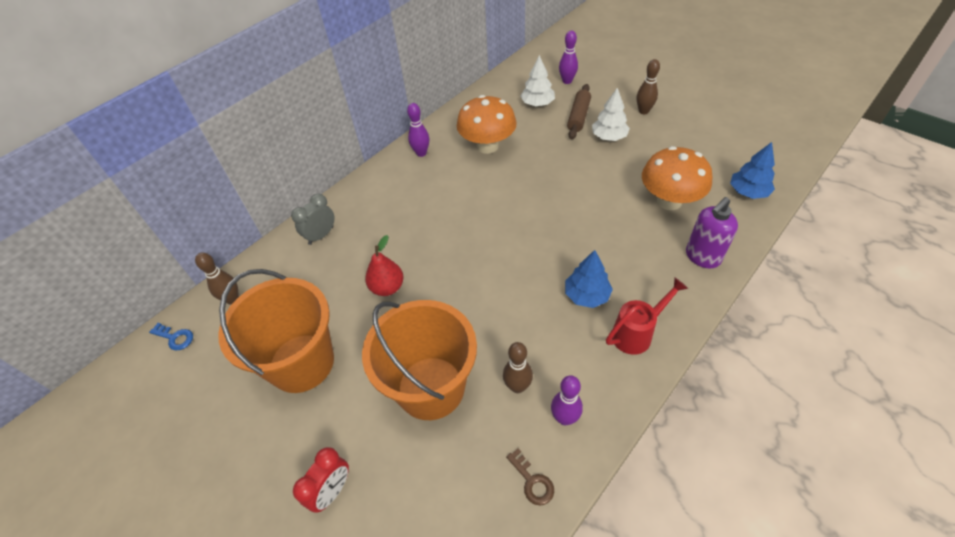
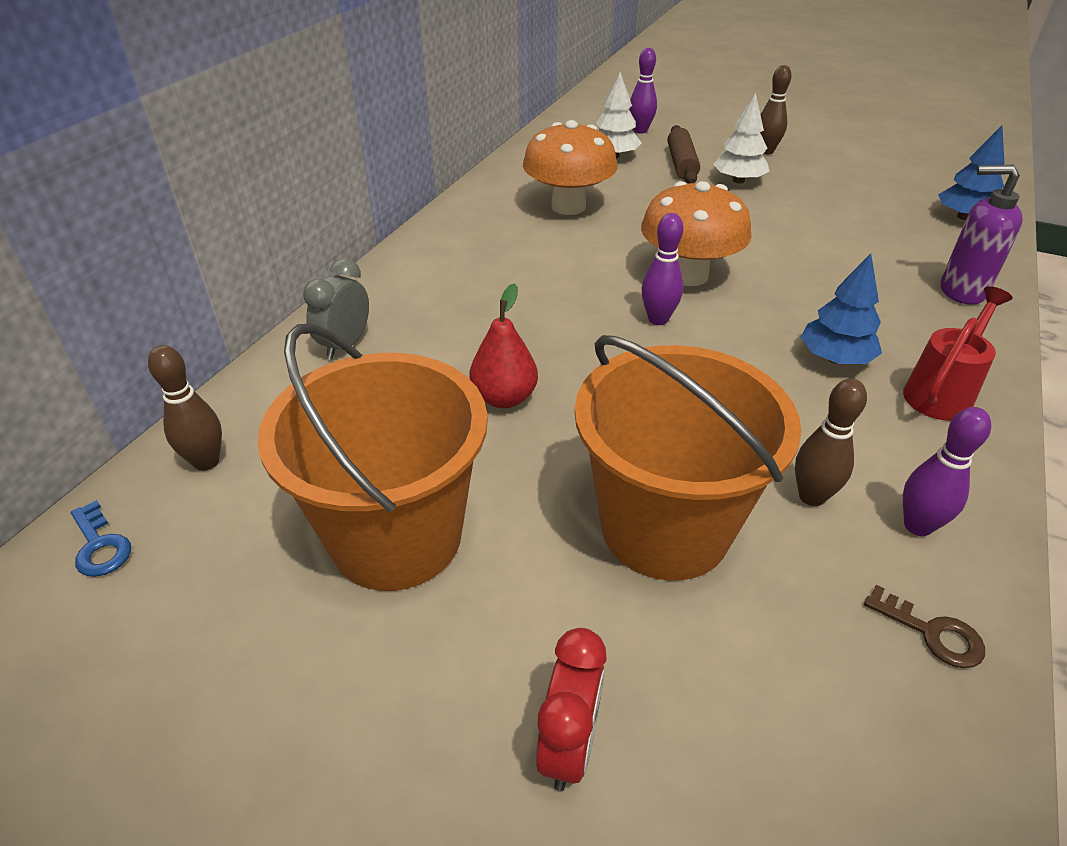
camera: 20 degrees left, 10 degrees down
blue key [149,323,193,350] -> blue key turned 45 degrees clockwise [71,500,131,577]
purple bowling pin [407,103,429,157] -> purple bowling pin moved to [642,213,683,325]
orange mushroom [642,146,713,210] -> orange mushroom moved to [641,181,752,286]
purple soap dispenser [686,197,738,269] -> purple soap dispenser turned 75 degrees clockwise [941,165,1023,305]

